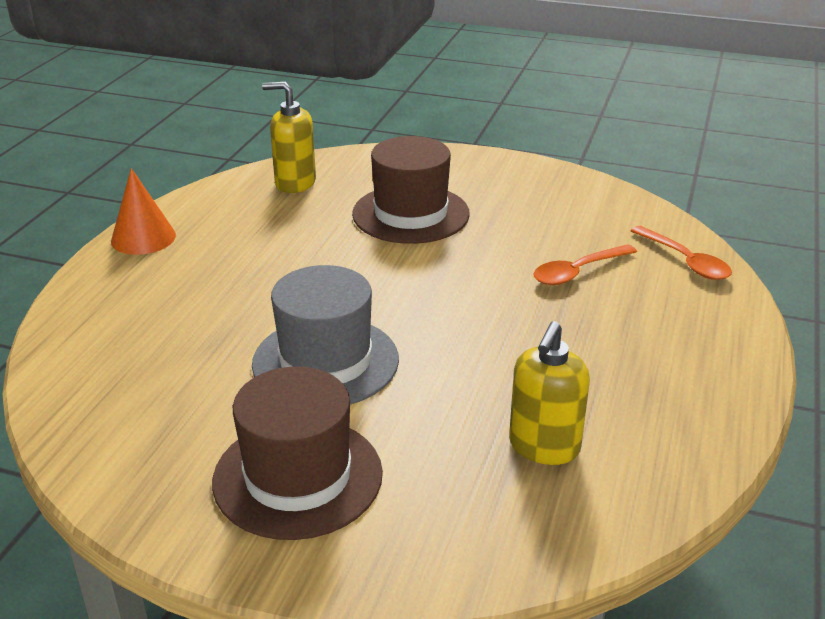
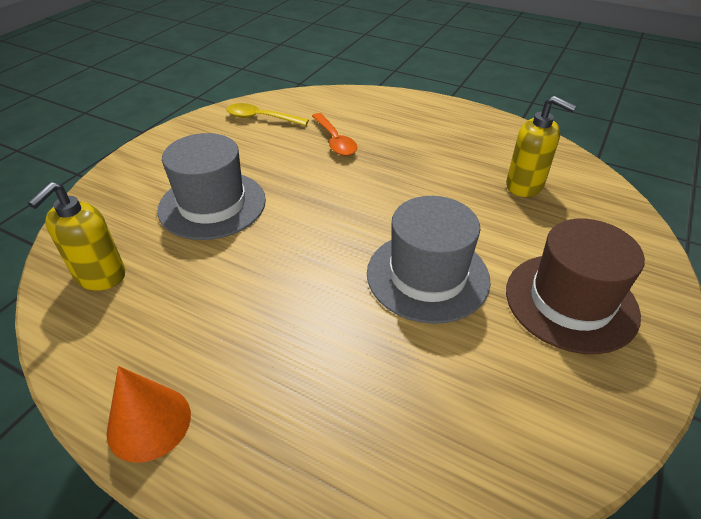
camera: 80 degrees left, 10 degrees up
brown hat [352,136,470,244] -> grey hat [157,133,266,240]
orange spoon [630,226,732,280] -> none
none -> yellow spoon [226,103,309,126]

